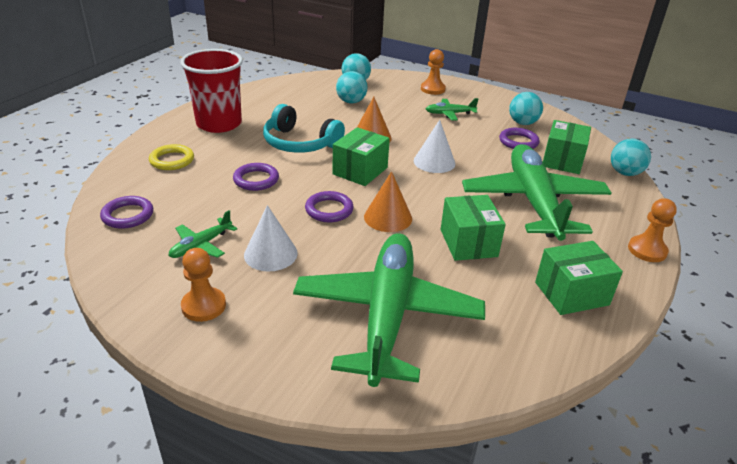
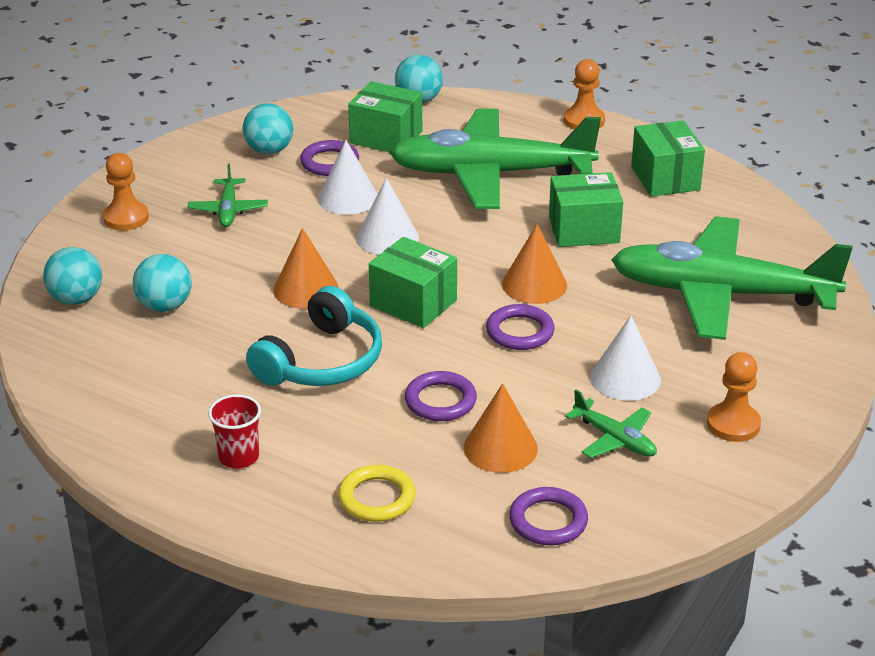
camera: 85 degrees left, 0 degrees up
red cup [180,49,243,133] -> red cup [208,394,261,469], size x0.47
none -> white cone [318,140,378,215]
none -> orange cone [464,383,538,473]

